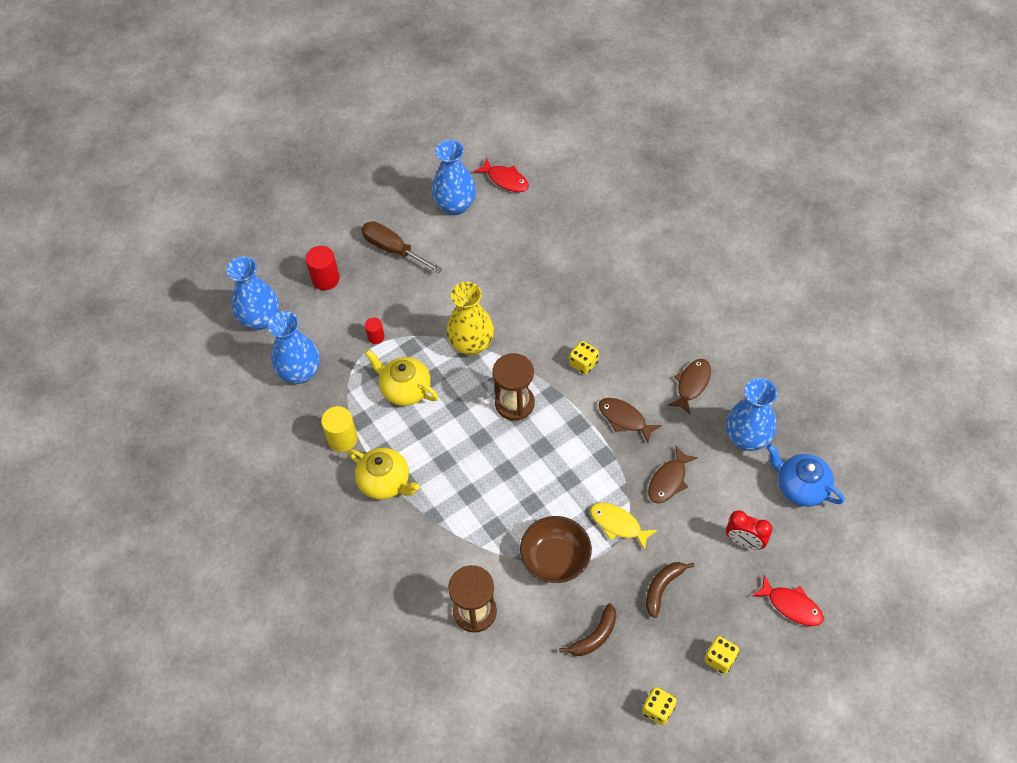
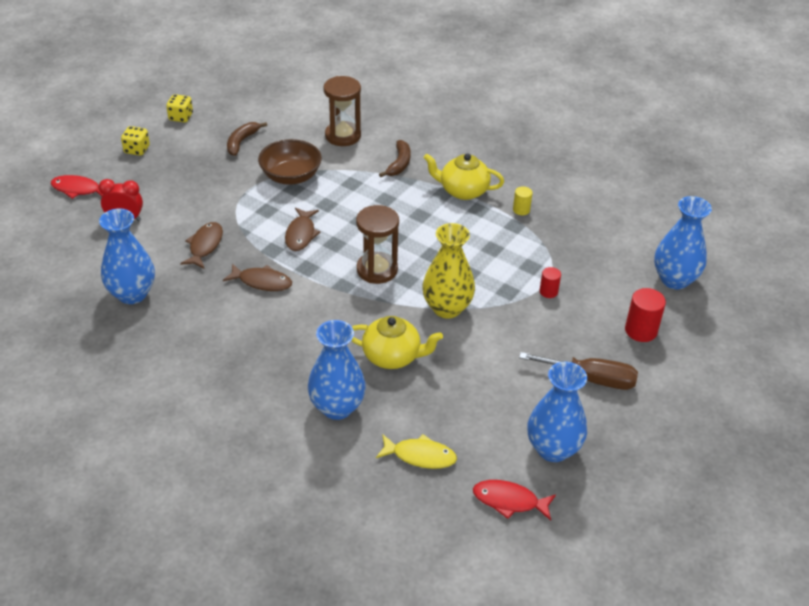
camera: 155 degrees right, 15 degrees down
blue vase [268,311,320,384] -> blue vase moved to [308,320,366,420]
yellow cylinder [321,406,358,452] -> yellow cylinder [513,186,533,215], size x0.59
yellow teapot [365,349,438,406] -> yellow teapot moved to [351,316,443,369]
yellow dice [569,341,599,375] -> none
yellow fish [590,503,657,551] -> yellow fish moved to [376,434,457,469]
brown banana [646,562,695,618] -> brown banana moved to [379,140,411,177]
brown fish [668,359,711,415] -> brown fish moved to [285,208,321,251]
blue teapot [767,444,845,507] -> none

